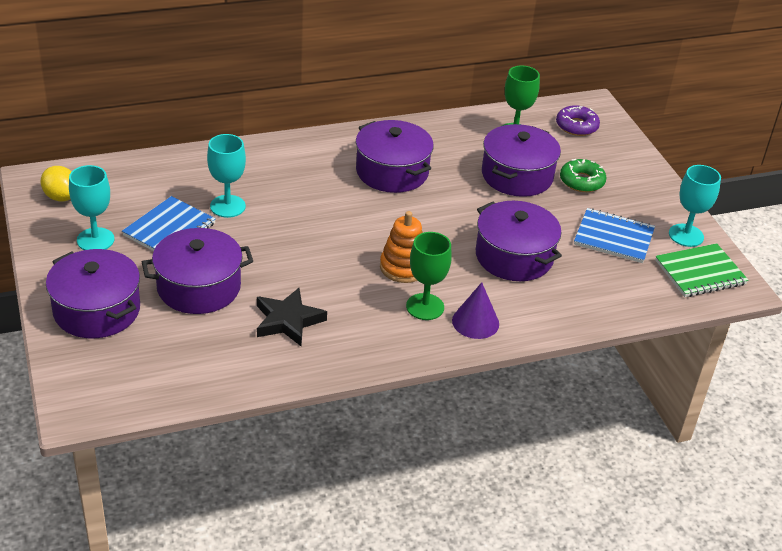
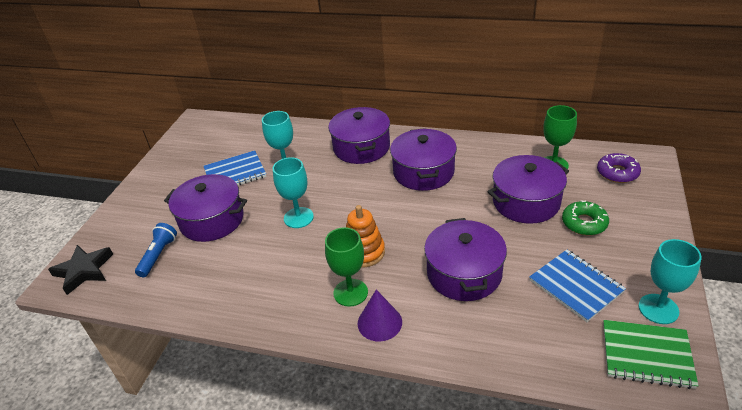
camera: 40 degrees right, 0 degrees up
yellow lemon [40,166,72,201] -> none
purple pot [46,249,140,338] -> purple pot moved to [328,107,390,164]
turquoise goblet [69,165,115,250] -> turquoise goblet moved to [273,157,314,228]
black star [257,288,327,346] -> black star moved to [48,245,113,295]
none -> blue flashlight [135,223,177,277]

